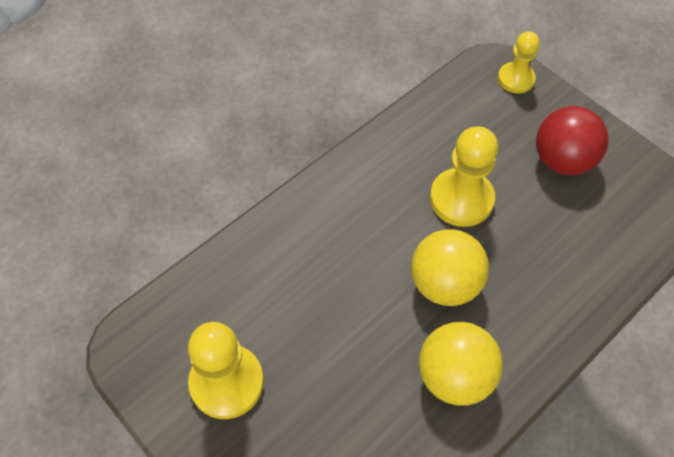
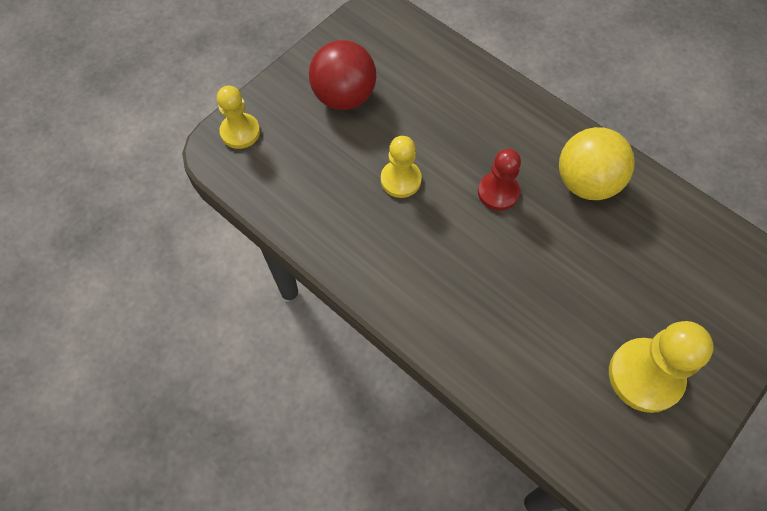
camera: 95 degrees left, 5 degrees up
yellow ball [411,229,489,306] -> red pawn [478,149,521,211]
yellow pawn [430,126,498,227] -> yellow pawn [381,136,422,198], size x0.64

